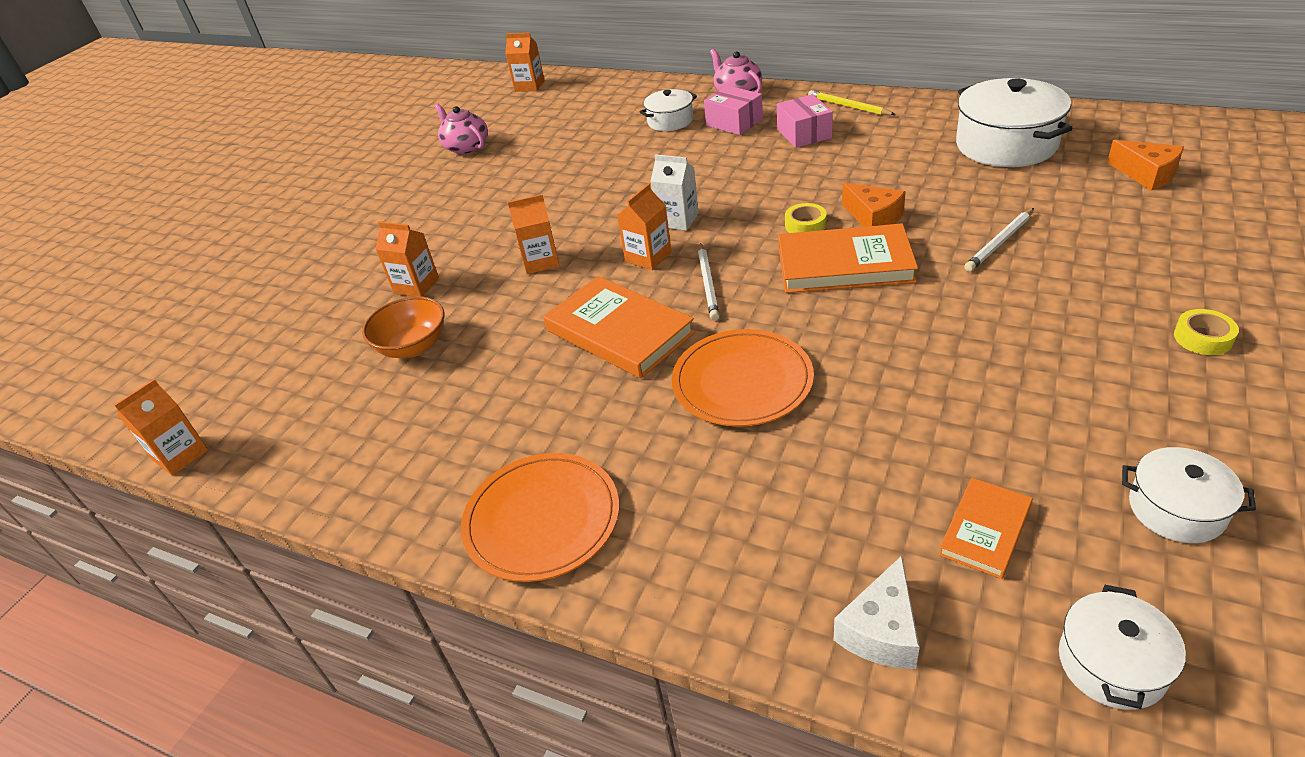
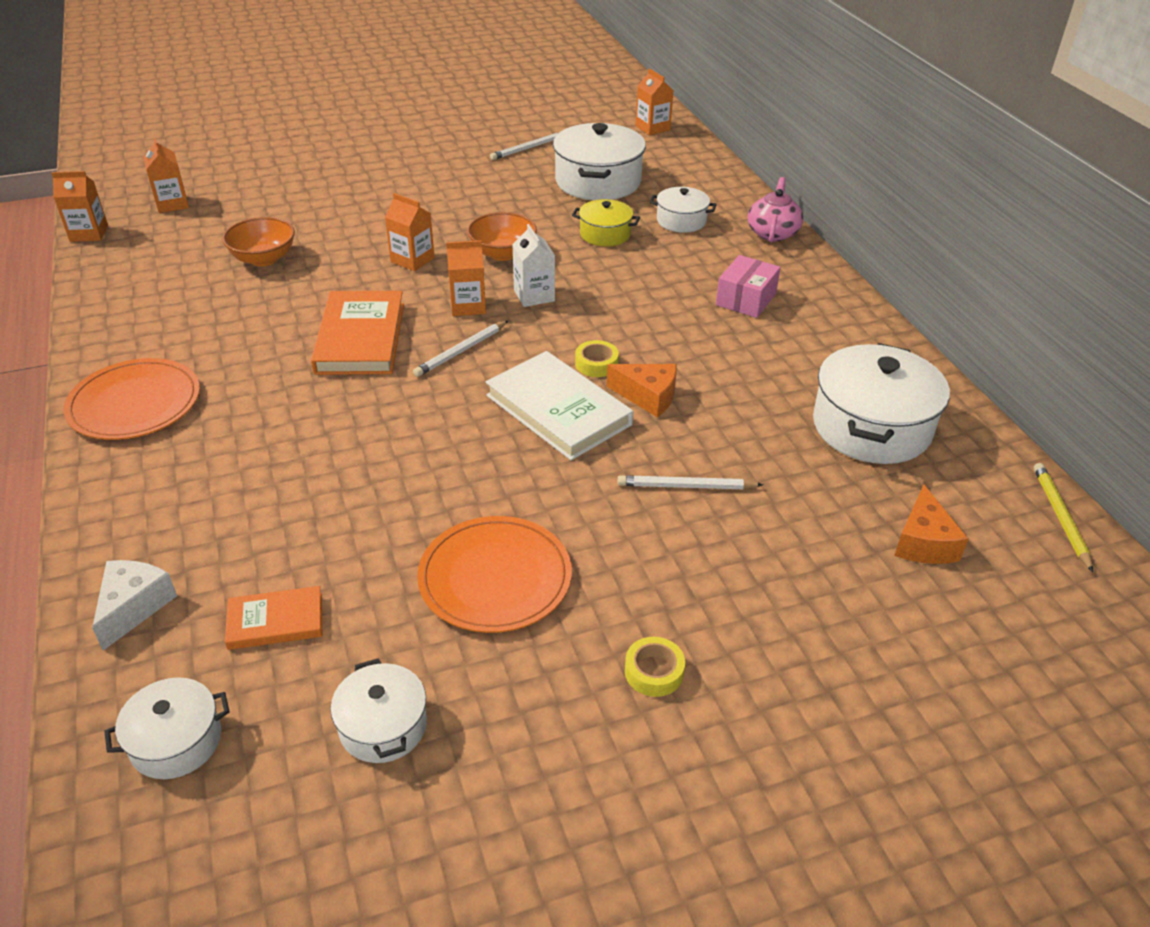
camera: 40 degrees right, 0 degrees up
orange carton [376,222,439,297] -> orange carton moved to [143,138,189,213]
pink teapot [435,103,488,154] -> white pencil [490,133,558,160]
orange plate [672,329,814,427] -> orange plate moved to [417,516,572,633]
pink box [704,85,763,135] -> none
orange book [778,223,918,293] -> white book [486,351,633,460]
yellow pencil [808,90,896,115] -> yellow pencil moved to [1034,463,1093,572]
white cheese [834,556,920,669] -> white cheese turned 120 degrees clockwise [92,560,177,650]
orange cheese [842,183,906,227] -> orange cheese turned 75 degrees counterclockwise [607,364,677,418]
none -> orange bowl [467,212,537,261]
none -> white pot [553,123,646,200]
none -> yellow pot [572,199,640,247]

